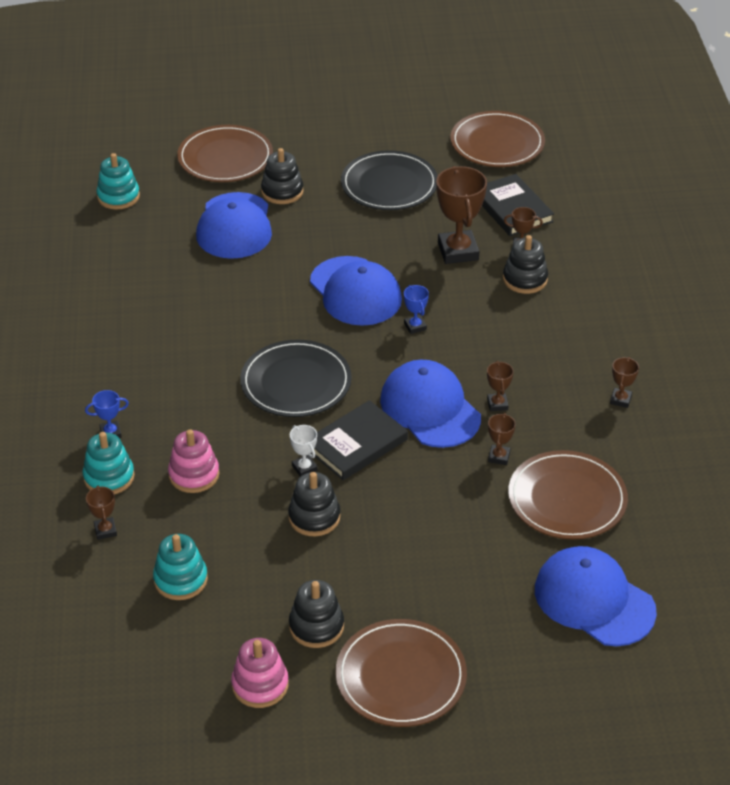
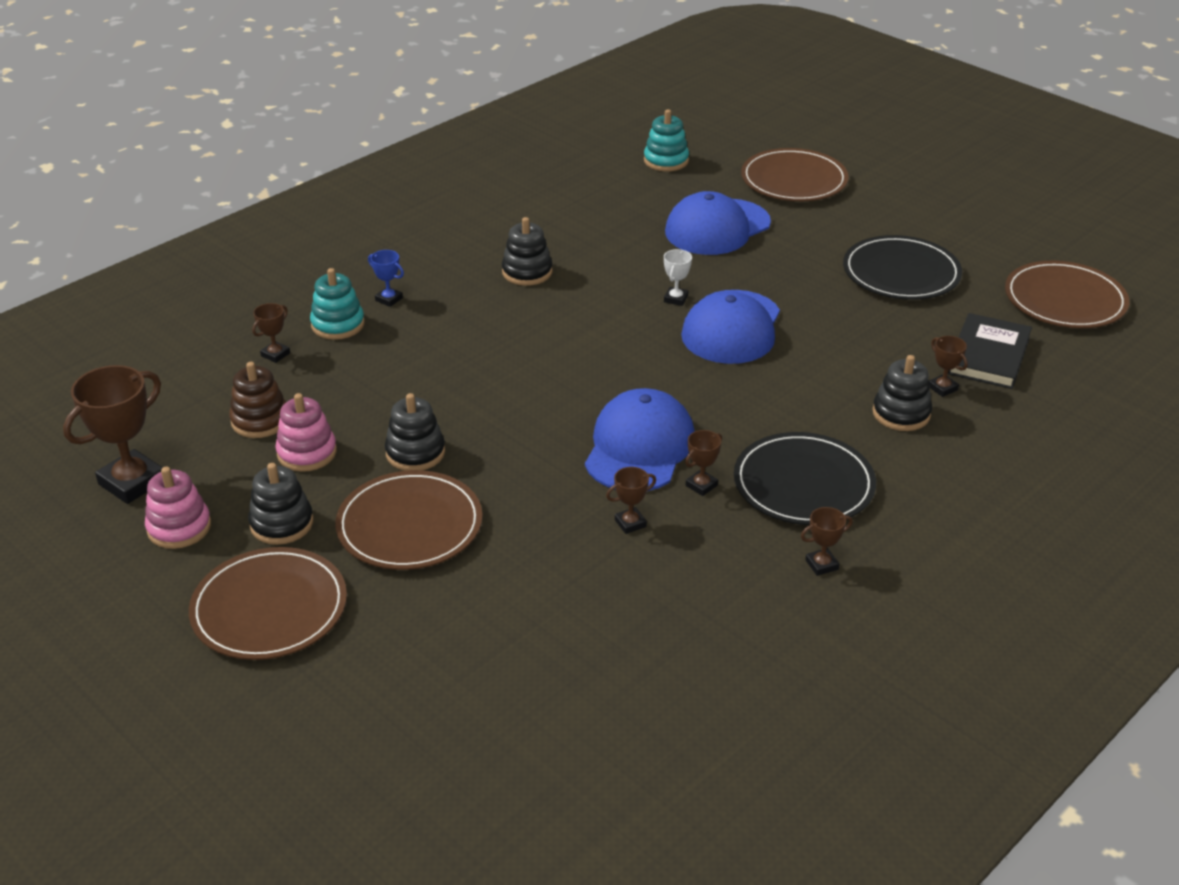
camera: 50 degrees right, 5 degrees down
turquoise stacking toy [153,534,208,600] -> brown stacking toy [229,362,286,438]
pink stacking toy [168,429,220,493] -> pink stacking toy moved to [275,393,337,472]
black plate [240,340,352,417] -> black plate moved to [734,432,876,525]
black stacking toy [261,148,304,204] -> black stacking toy moved to [502,217,553,286]
white trophy [290,425,318,477] -> white trophy moved to [664,249,692,306]
black book [311,400,408,480] -> none
blue trophy [404,285,429,334] -> none
brown trophy [436,166,487,264] -> brown trophy moved to [63,365,163,504]
brown plate [508,450,628,539] -> brown plate moved to [335,470,482,570]
blue cap [535,546,657,646] -> none

